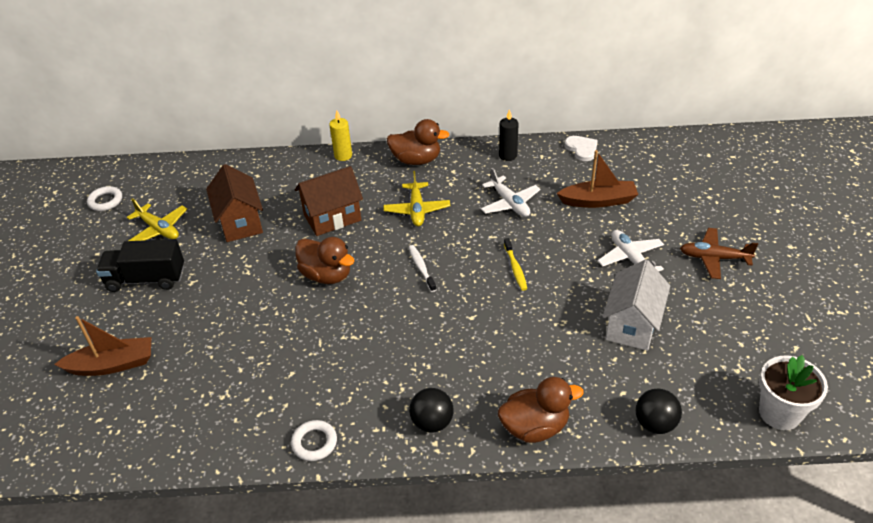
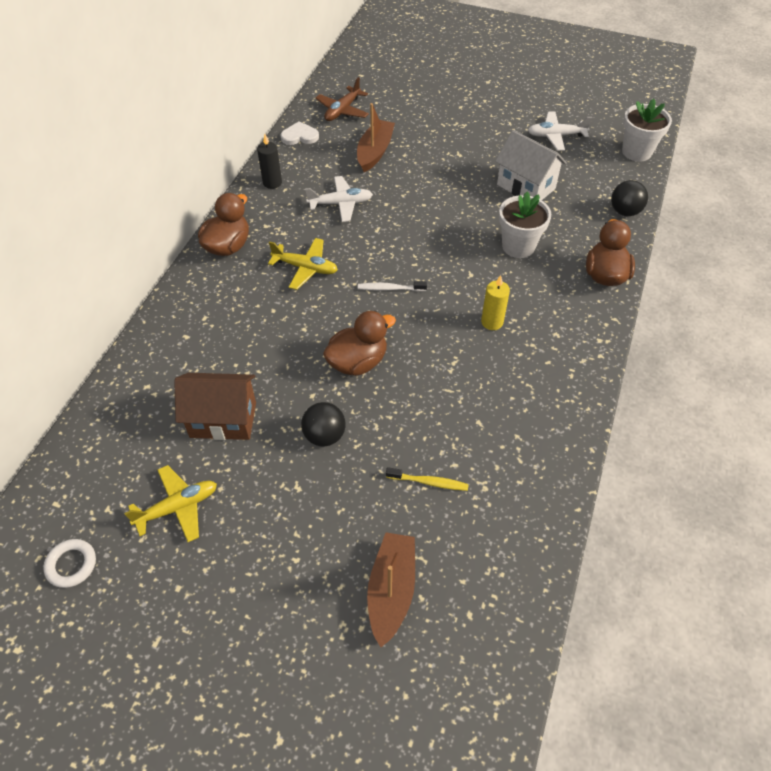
camera: 70 degrees left, 10 degrees up
black truck [96,239,184,292] -> none
white ring [291,420,337,461] -> none
brown house [295,166,363,236] -> none
yellow candle [330,111,352,161] -> yellow candle moved to [481,275,510,330]
black ball [409,388,454,433] -> black ball moved to [301,402,345,446]
yellow toothbrush [504,238,527,291] -> yellow toothbrush moved to [386,467,469,491]
white plane [598,230,664,272] -> white plane moved to [528,111,592,151]
brown plane [680,228,758,279] -> brown plane moved to [315,77,369,121]
none -> white flower pot [499,192,551,258]

